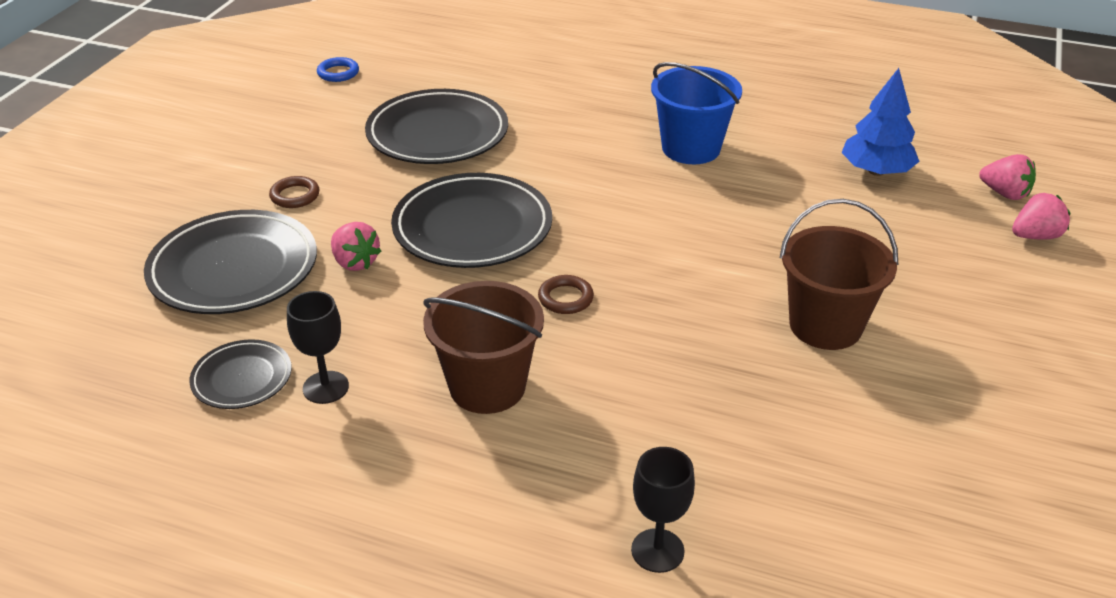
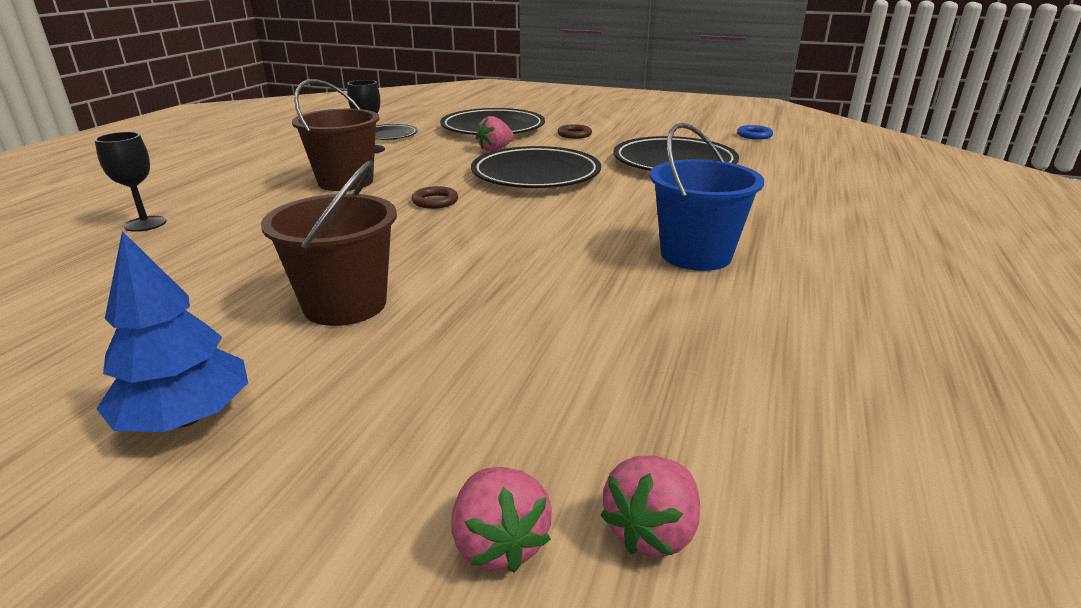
camera: 90 degrees right, 10 degrees down
blue tree [842,68,920,176] -> blue tree moved to [96,231,248,432]

